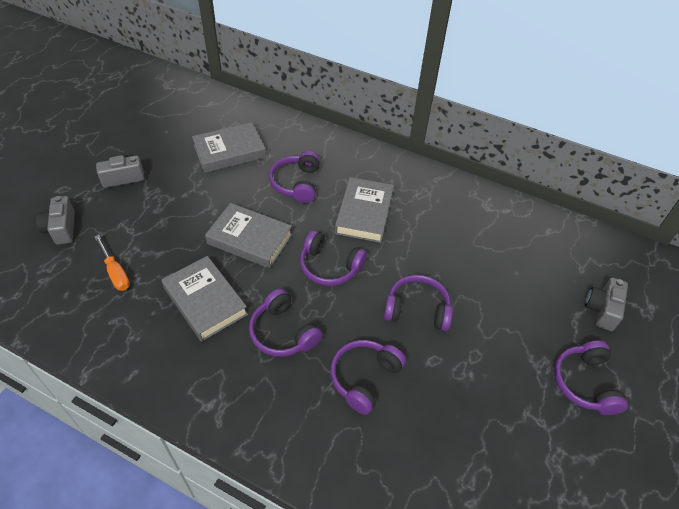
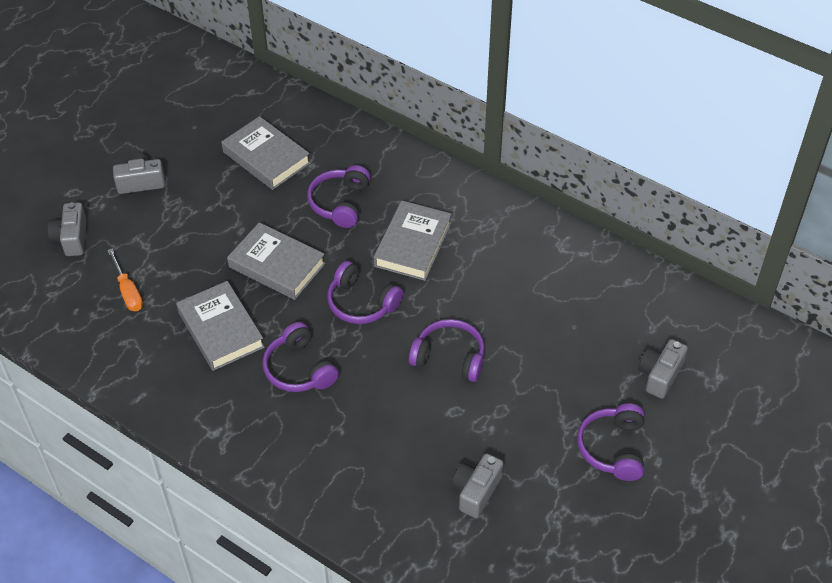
camera: 10 degrees right, 0 degrees up
grey book [192,122,266,173] -> grey book turned 60 degrees clockwise [221,116,310,190]
purple headphones [330,340,406,415] -> none
none -> grey camera [451,453,503,518]

